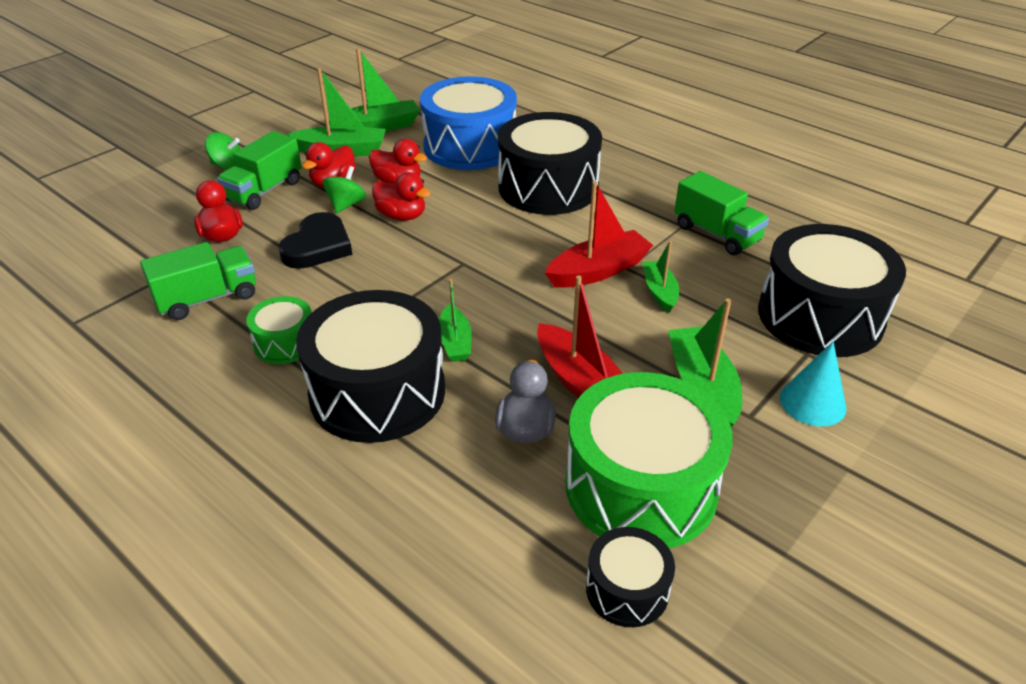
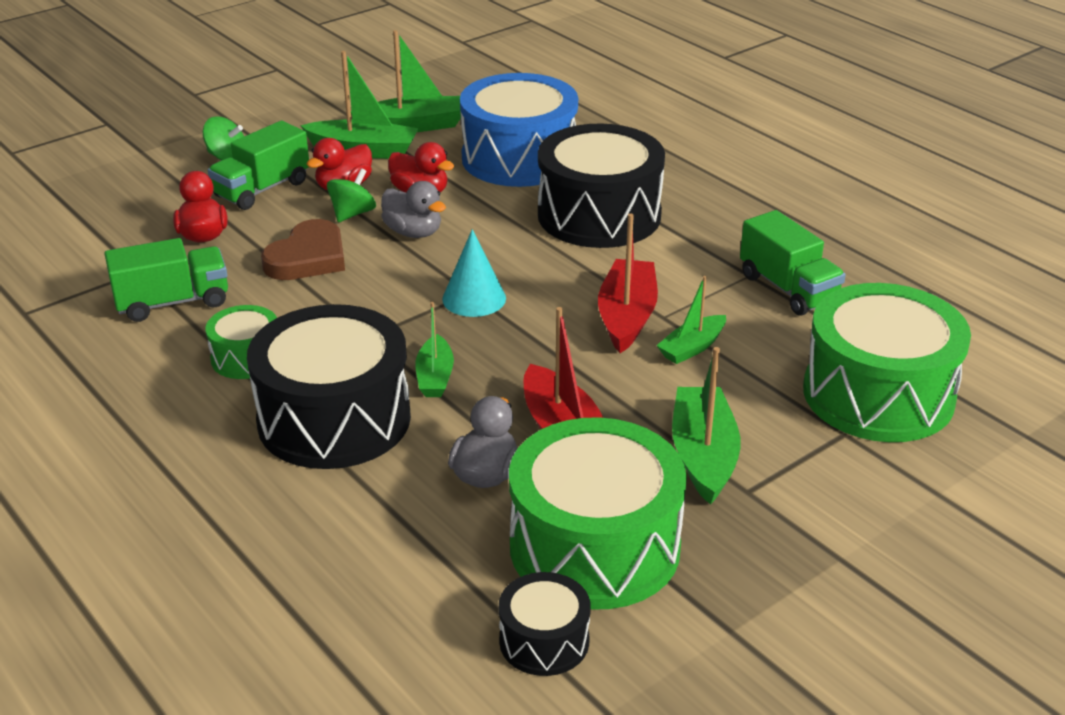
camera: 10 degrees right, 5 degrees down
black heart [278,212,352,269] -> brown heart [261,219,345,280]
red duck [372,172,431,221] -> grey duck [381,181,446,238]
red boat [545,181,653,288] -> red boat turned 60 degrees counterclockwise [598,213,658,353]
green boat [643,241,679,313] -> green boat turned 135 degrees counterclockwise [656,276,726,364]
black drum [758,224,906,357] -> green drum [803,283,971,442]
turquoise cone [780,341,847,426] -> turquoise cone moved to [442,229,506,317]

